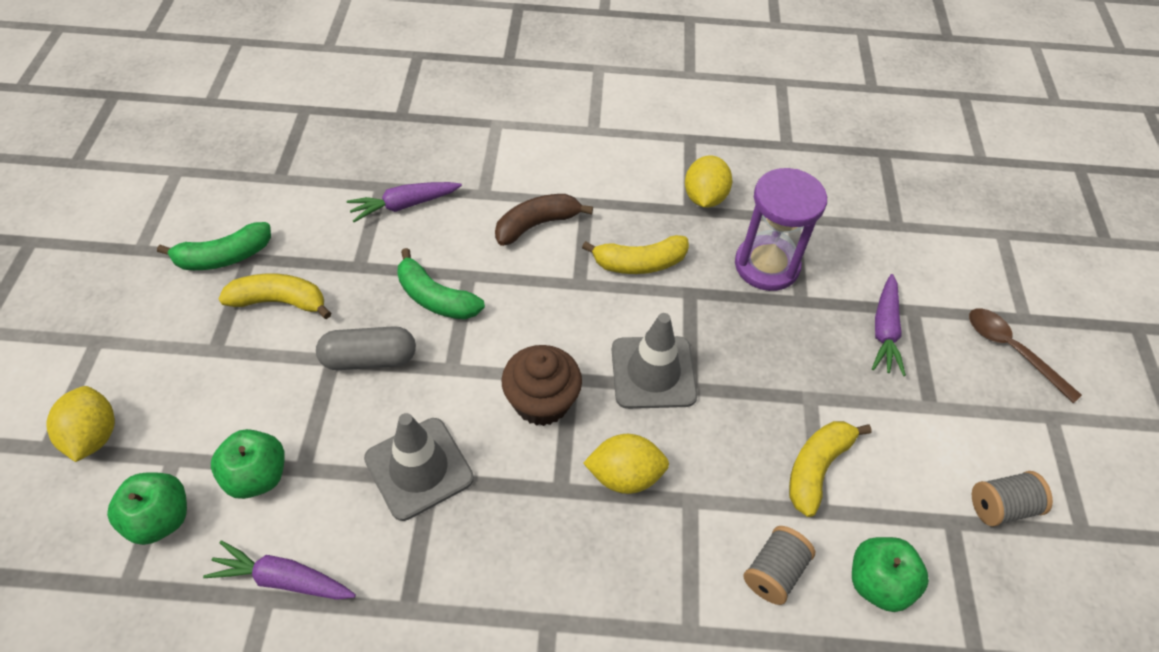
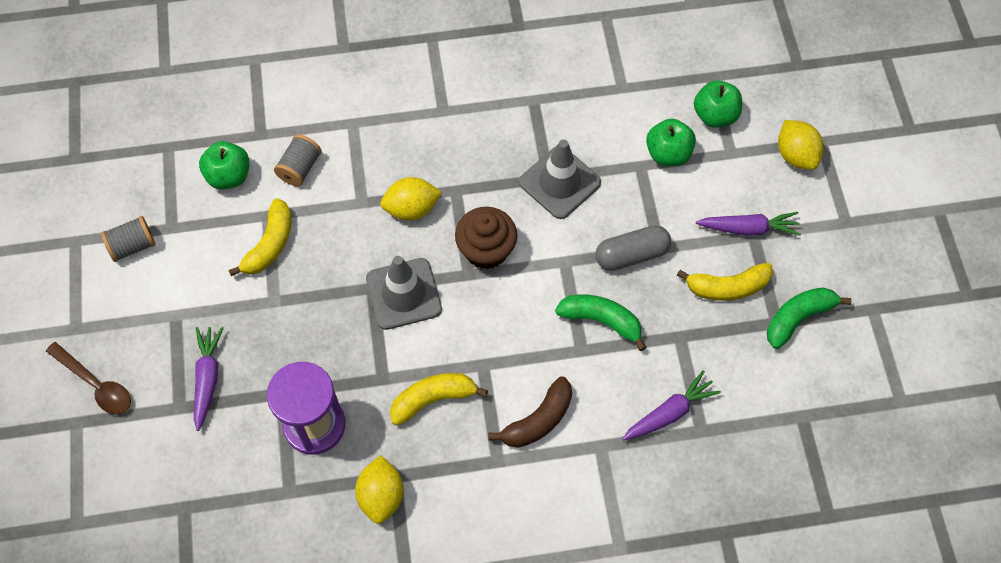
camera: 170 degrees right, 10 degrees up
purple carrot [203,541,356,600] -> purple carrot moved to [696,212,801,236]

